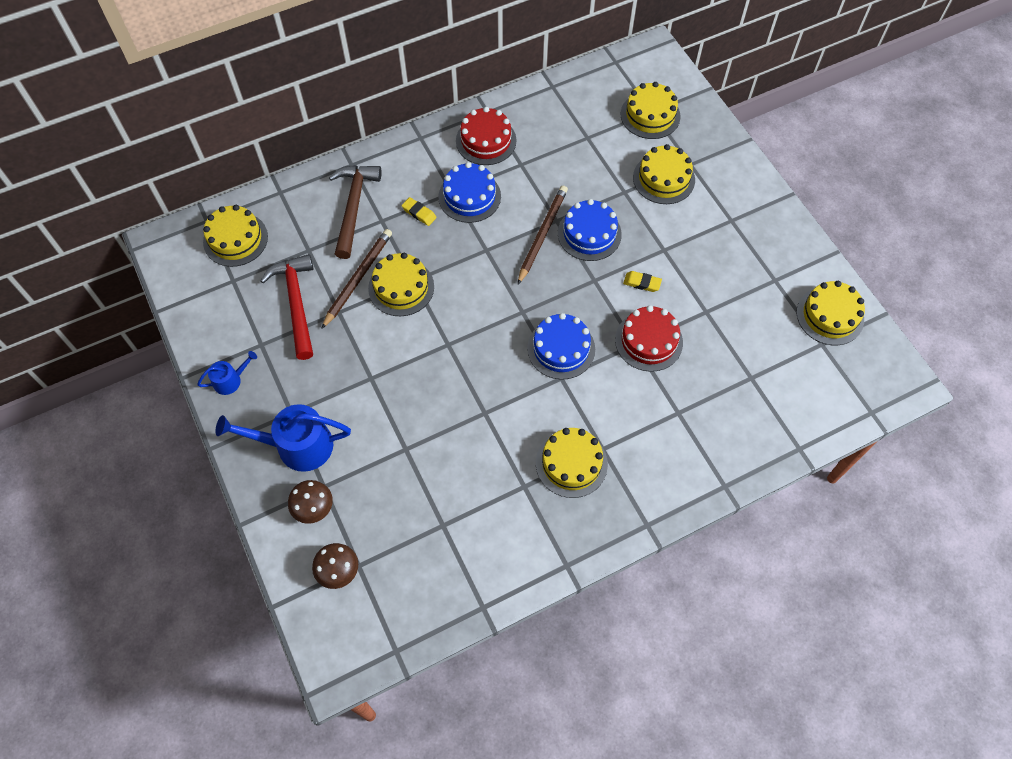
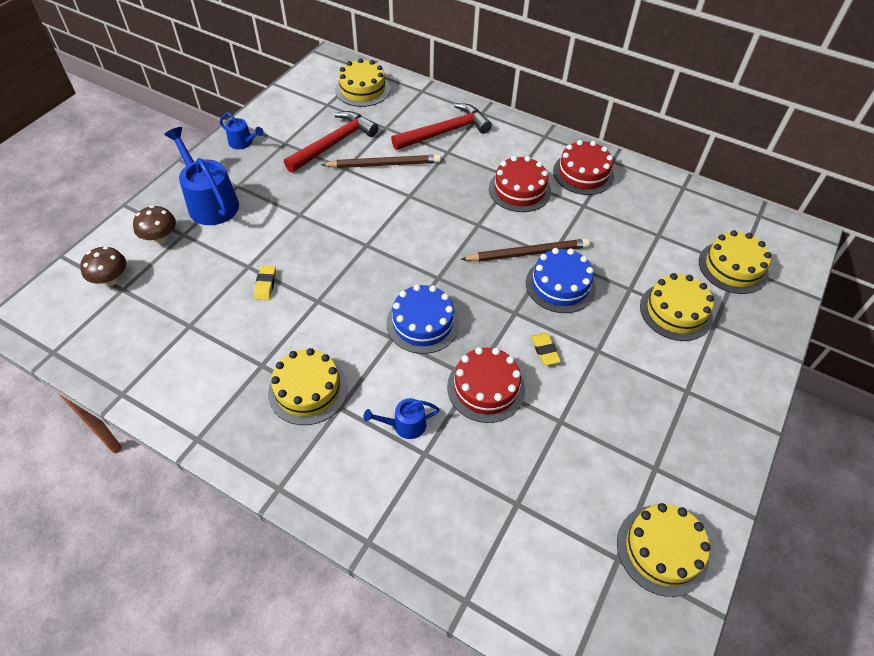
camera: 55 degrees right, 10 degrees down
brown hammer [329,165,382,259] -> red hammer [391,103,492,150]
yellow cake [368,253,434,316] -> none
yellow eraser [402,197,437,226] -> yellow eraser moved to [254,265,276,300]
blue cake [438,162,501,223] -> red cake [489,156,551,212]
none -> blue watering can [364,398,440,439]

